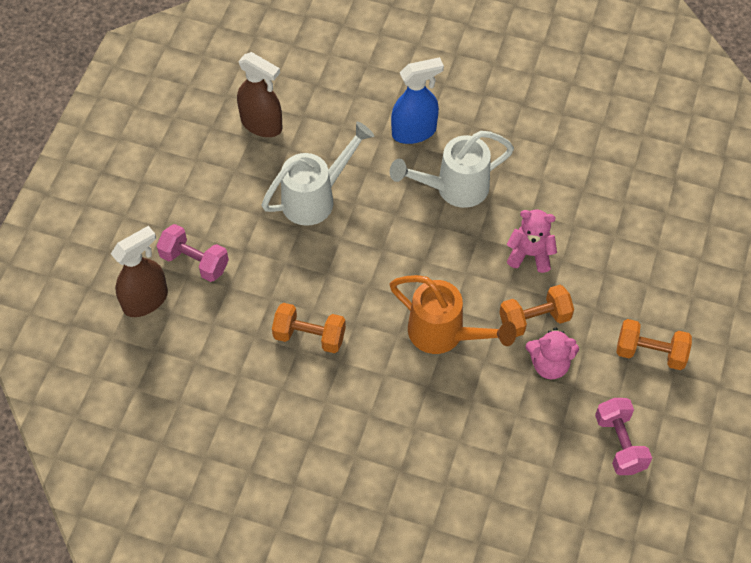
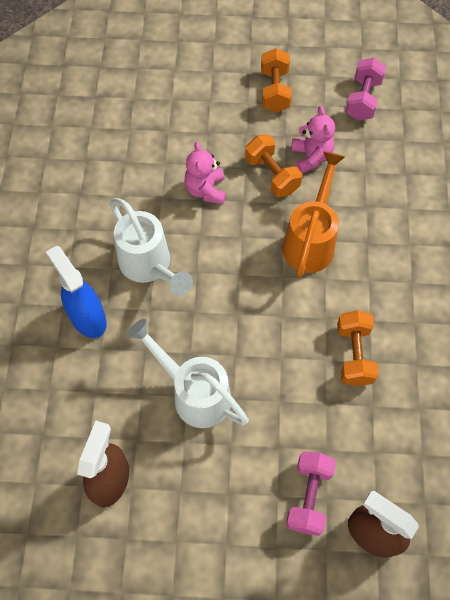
camera: 105 degrees left, 5 degrees up
pink dumbbell [595,398,652,475] -> pink dumbbell turned 45 degrees counterclockwise [345,58,386,120]

